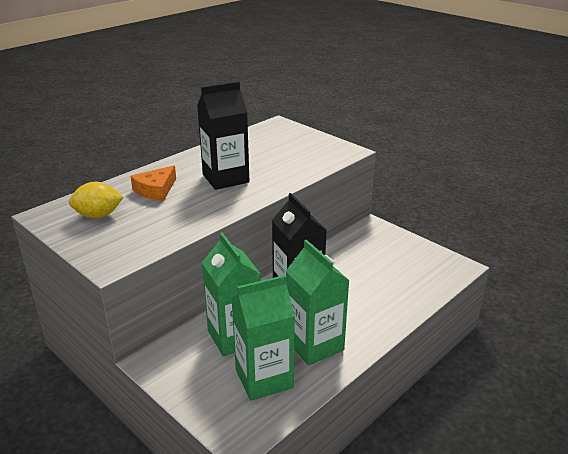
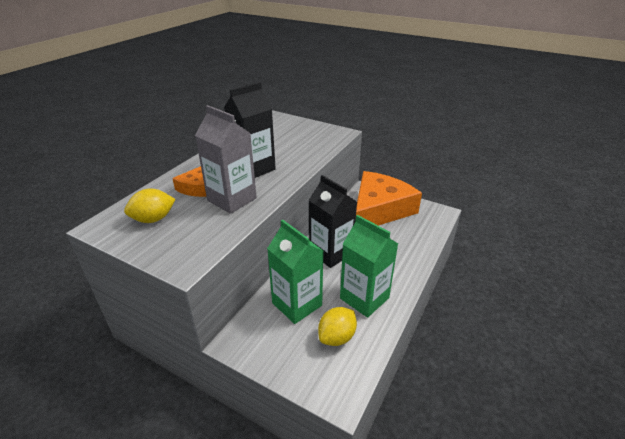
camera: 15 degrees left, 5 degrees up
green carton [231,275,295,401] -> yellow lemon [318,307,357,346]
none -> grey carton [195,105,257,214]
none -> orange cheese [356,171,422,225]

